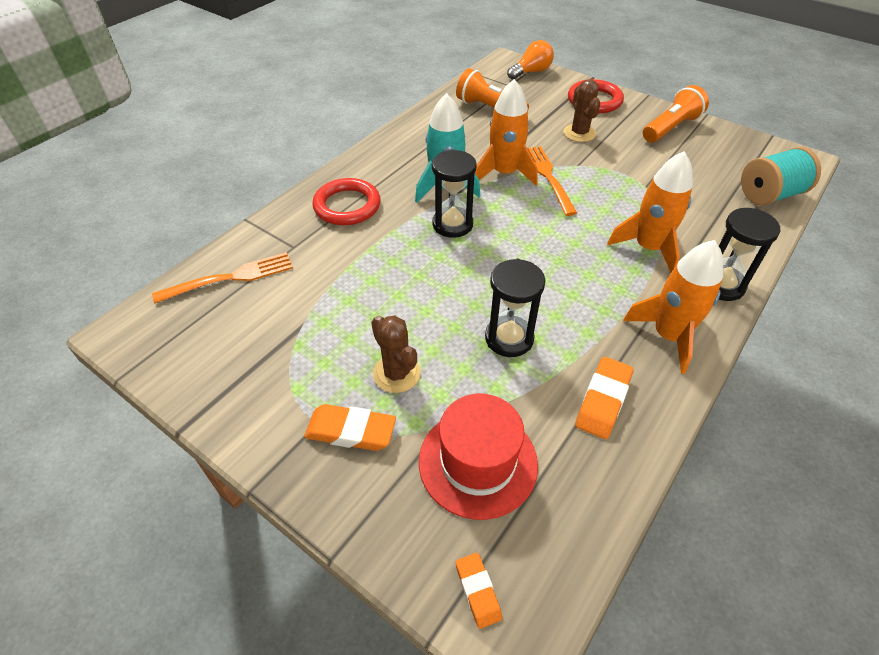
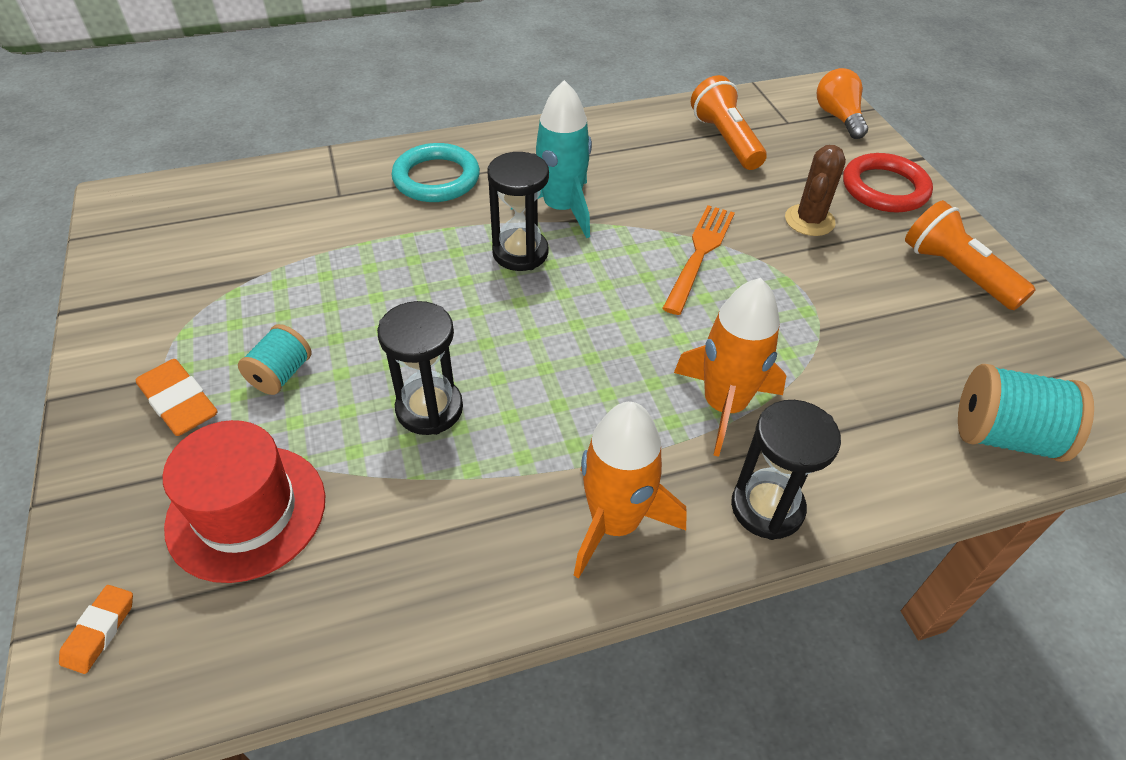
camera: 35 degrees right, 0 degrees up
orange fork [152,252,293,303] -> none
red ring [312,178,380,225] -> turquoise ring [391,143,480,202]
brown cactus [371,315,421,393] -> turquoise spool [238,324,312,395]
orange rocket [475,79,538,185] -> none
orange light bulb [507,40,554,80] -> orange light bulb turned 105 degrees counterclockwise [817,68,868,139]
orange eraser [575,357,634,439] -> none
orange flashlight [643,85,709,142] -> orange flashlight turned 120 degrees counterclockwise [905,200,1036,310]

